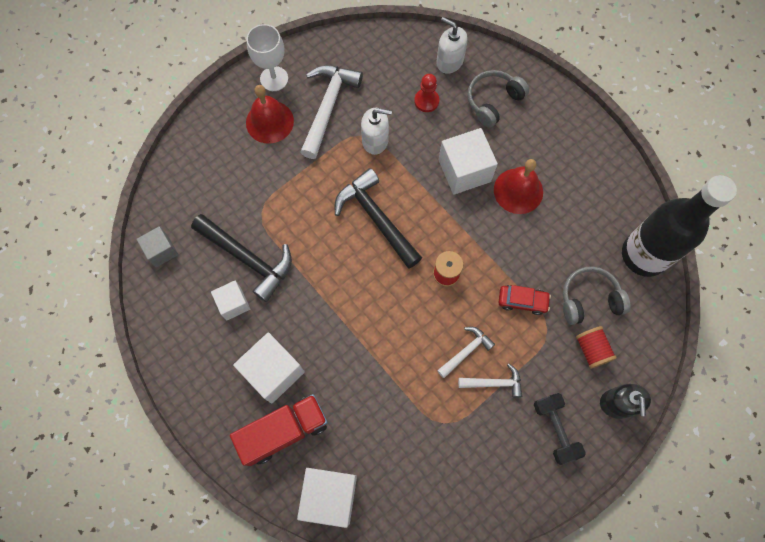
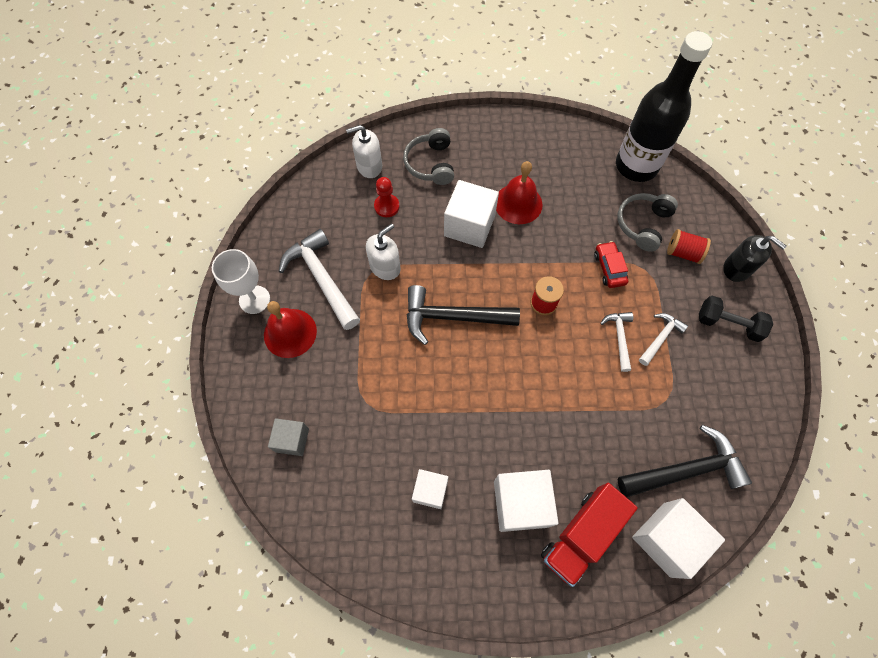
camera: 50 degrees left, 5 degrees down
grey cube [136,226,178,267] -> grey cube moved to [268,418,309,456]
black hammer [191,214,292,302] -> black hammer moved to [618,425,752,497]
red truck [230,394,328,466] -> red truck turned 150 degrees counterclockwise [541,483,638,587]
red car [498,285,551,315] -> red car turned 60 degrees counterclockwise [594,241,628,288]

